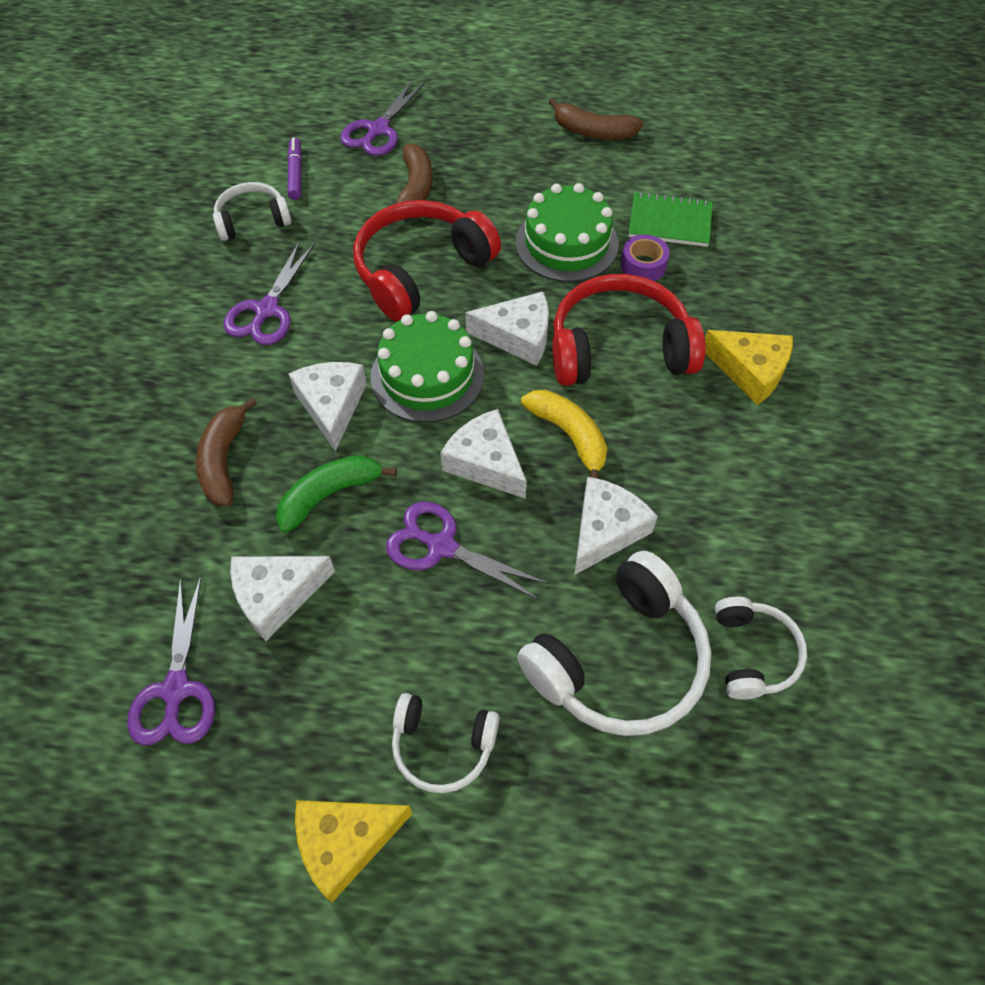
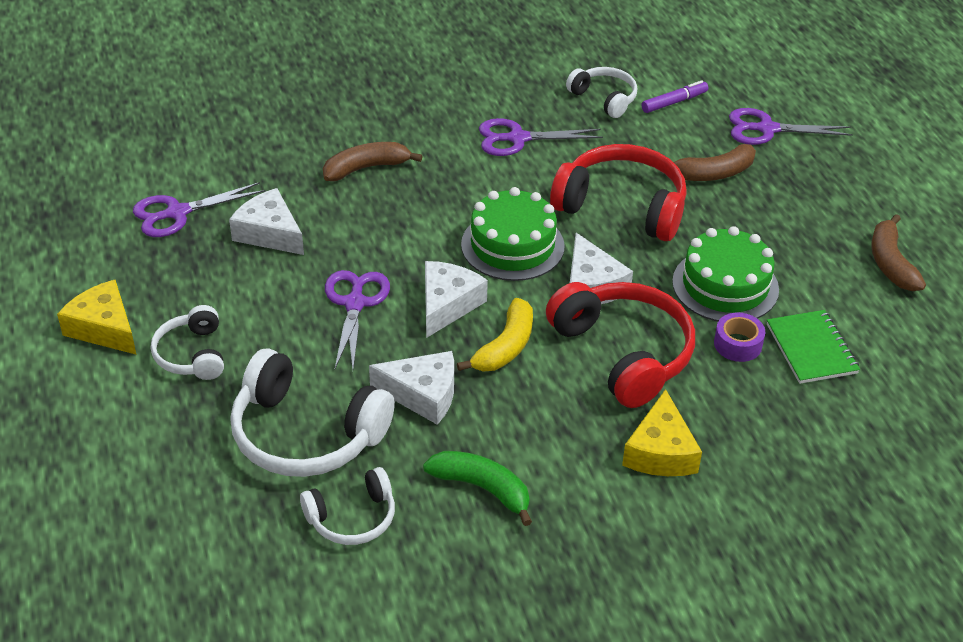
camera: 65 degrees right, 15 degrees down
green banana [276,455,397,533] -> green banana moved to [423,451,532,526]
white cheese [288,362,367,452] -> none

